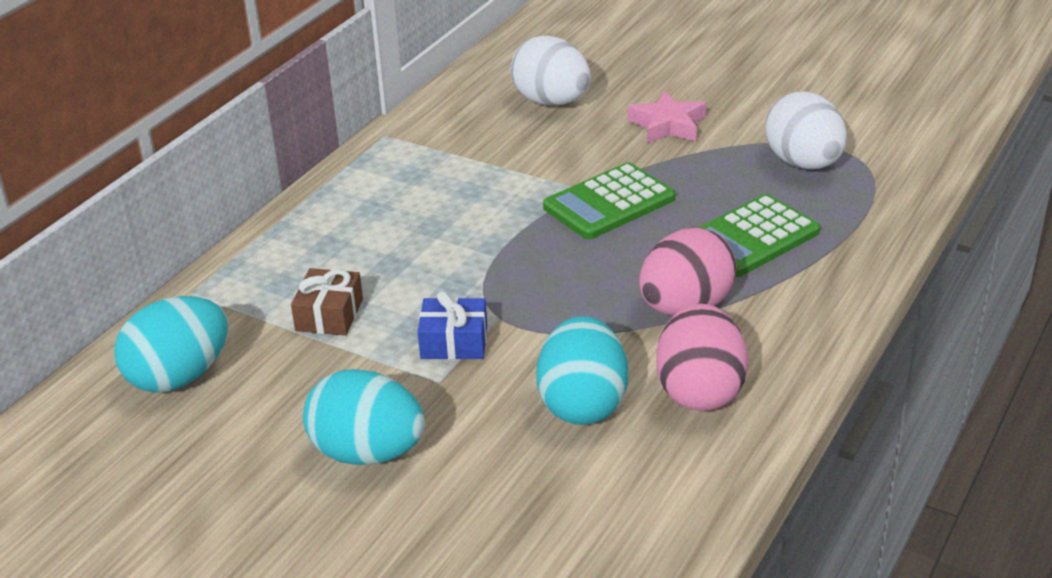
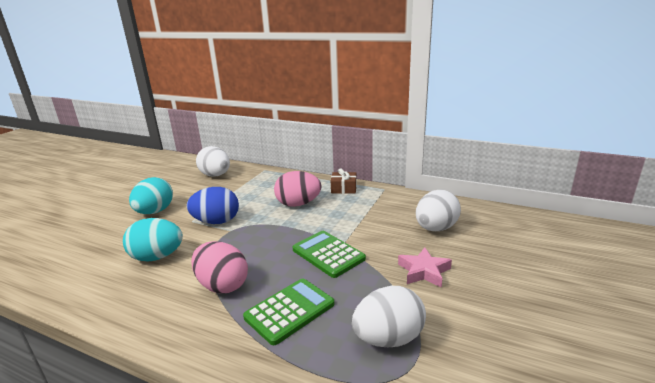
camera: 85 degrees right, 10 degrees down
turquoise egg [114,296,228,393] -> white egg [196,146,230,177]
brown gift [291,268,363,336] -> brown gift moved to [331,168,357,194]
blue gift [418,291,487,359] -> blue egg [187,187,239,224]
pink egg [656,303,748,411] -> pink egg moved to [274,171,321,207]
green calculator [698,194,820,277] -> green calculator turned 90 degrees clockwise [243,278,334,345]

